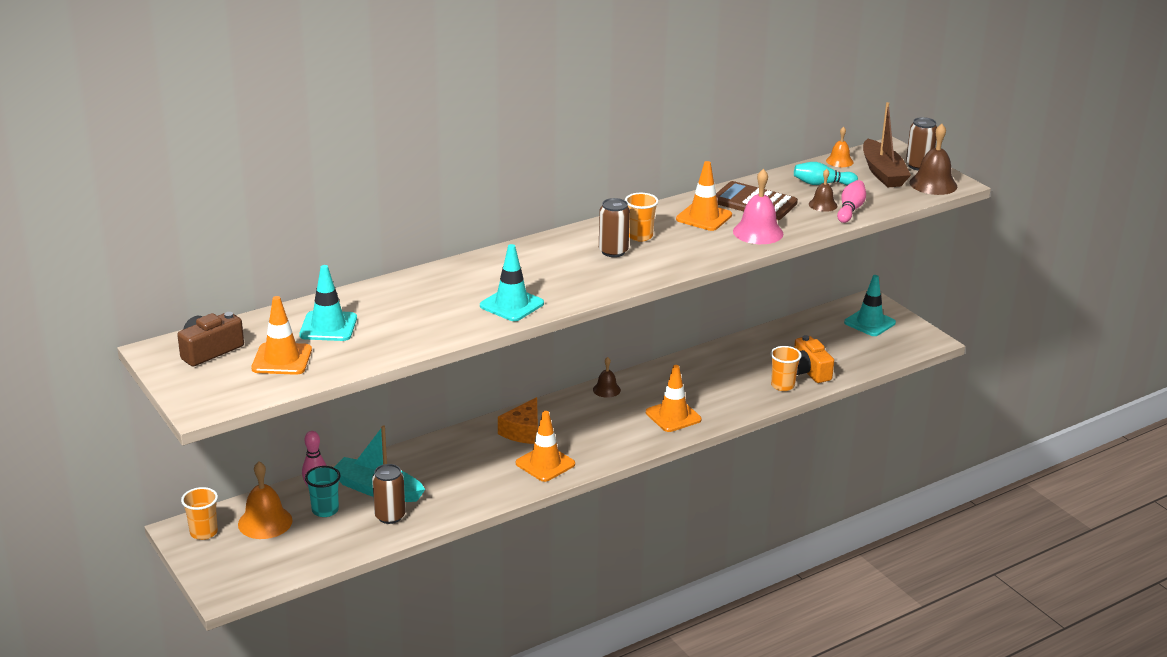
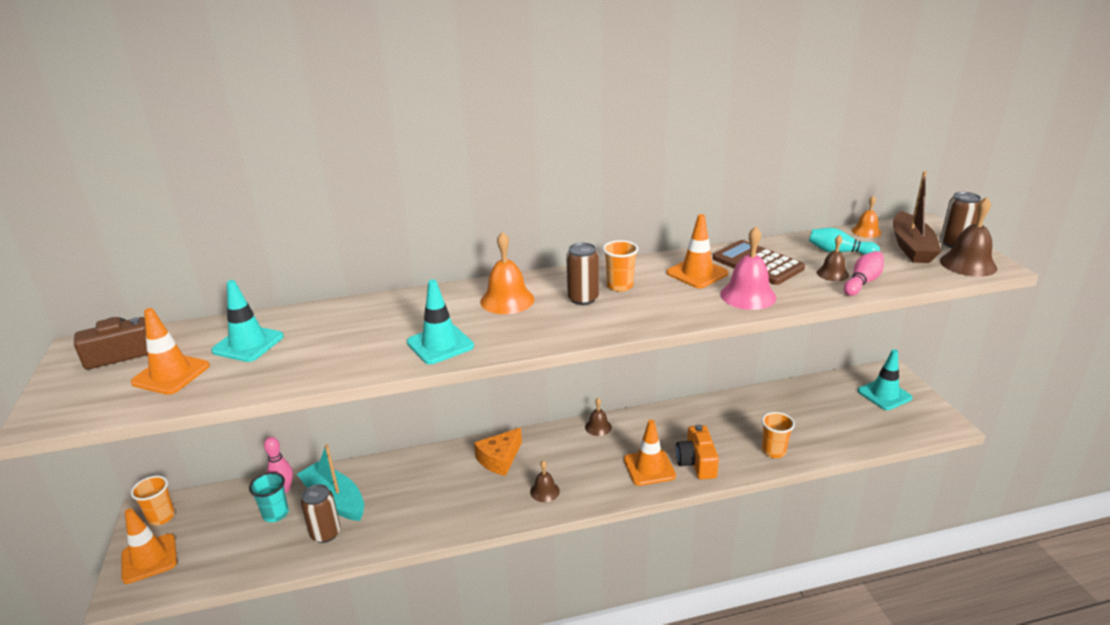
camera: 20 degrees right, 0 degrees up
orange bell [238,462,293,539] -> orange bell moved to [480,232,534,314]
orange traffic cone [516,411,575,482] -> orange traffic cone moved to [122,508,177,584]
orange camera [794,335,834,383] -> orange camera moved to [676,424,719,480]
none -> brown bell [530,460,560,502]

